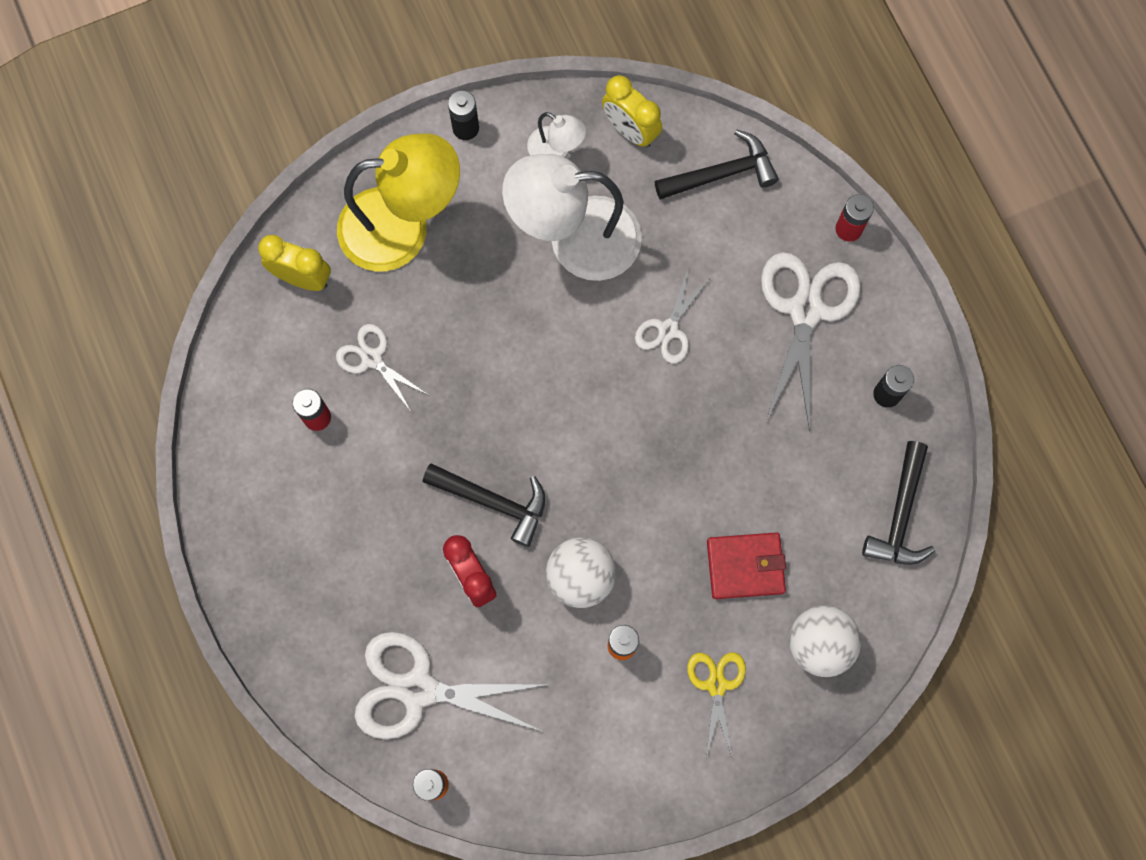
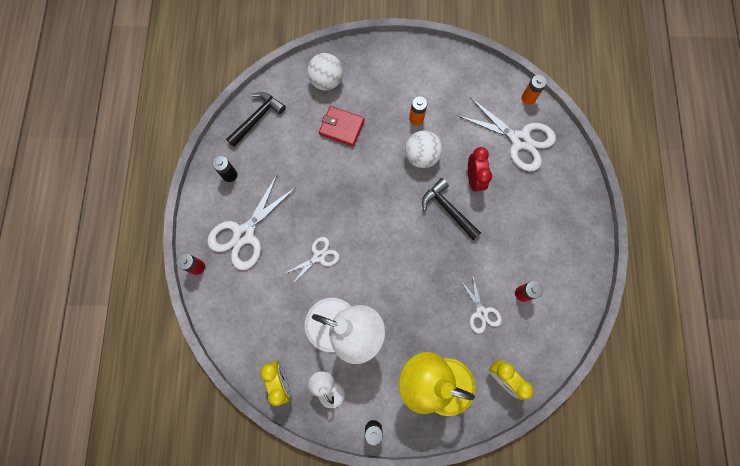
camera: 155 degrees left, 0 degrees up
black hammer [655,129,779,200] -> none
yellow scissors [687,652,746,758] -> none

